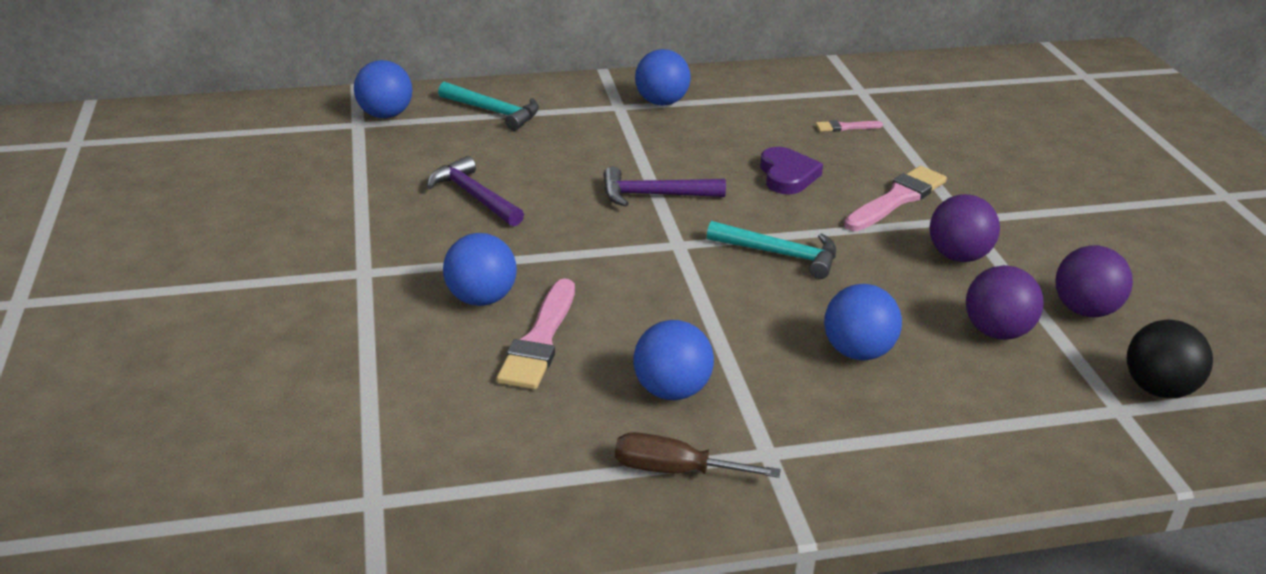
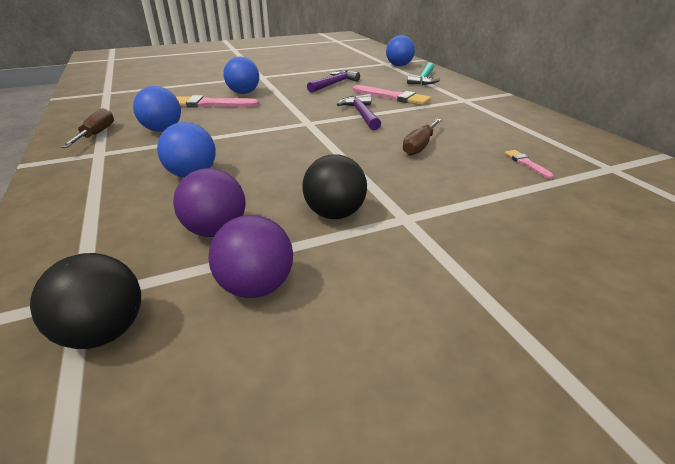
camera: 80 degrees right, 0 degrees up
blue ball [635,49,691,106] -> none
turquoise hammer [707,221,836,279] -> none
purple heart [760,147,823,194] -> brown screwdriver [403,119,442,156]
pink brush [844,166,947,231] -> pink brush moved to [353,85,431,105]
purple ball [930,194,1000,262] -> black ball [302,154,367,219]

